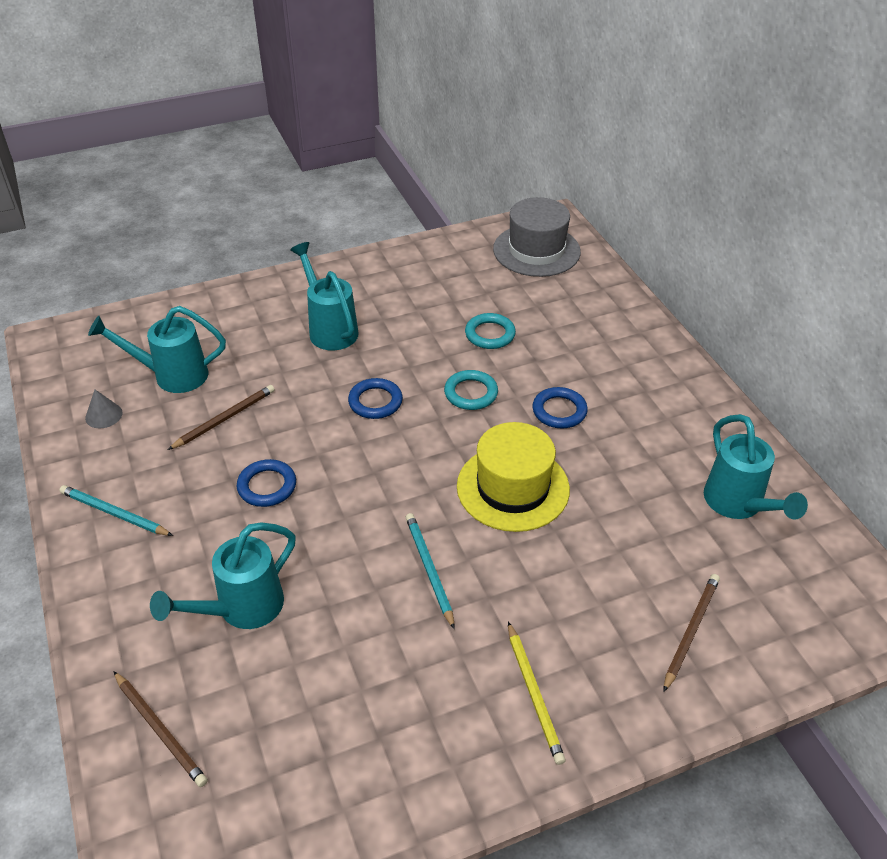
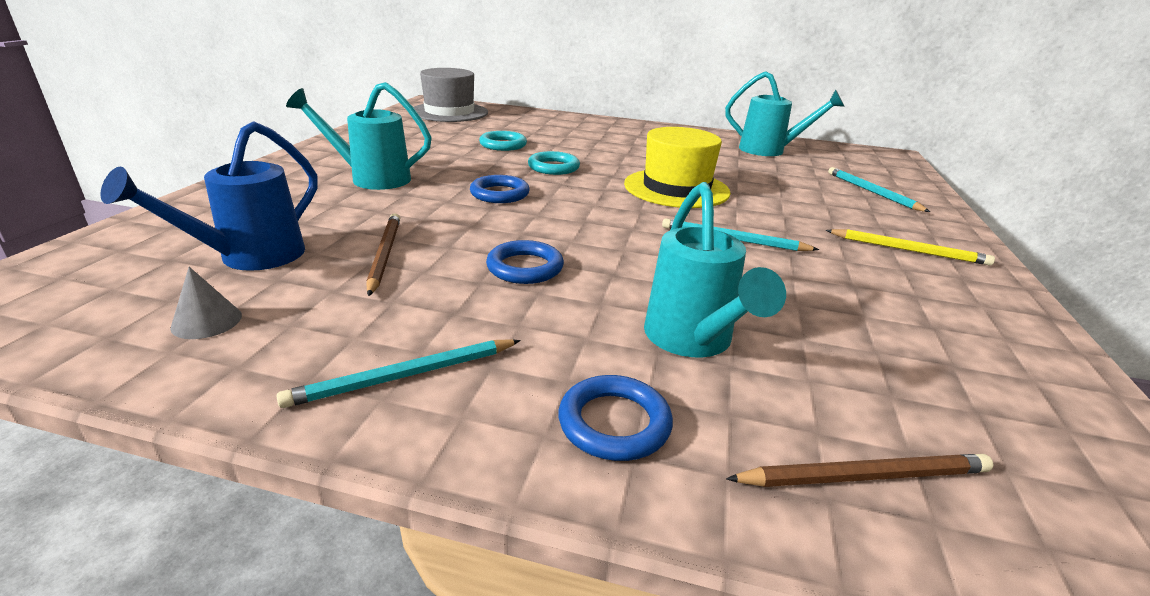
camera: 55 degrees left, 15 degrees down
turquoise watering can [88,306,226,393] -> blue watering can [100,121,317,271]
blue ring [533,387,588,428] -> blue ring moved to [558,375,673,461]
brown pencil [663,574,720,692] -> turquoise pencil [828,167,930,212]

